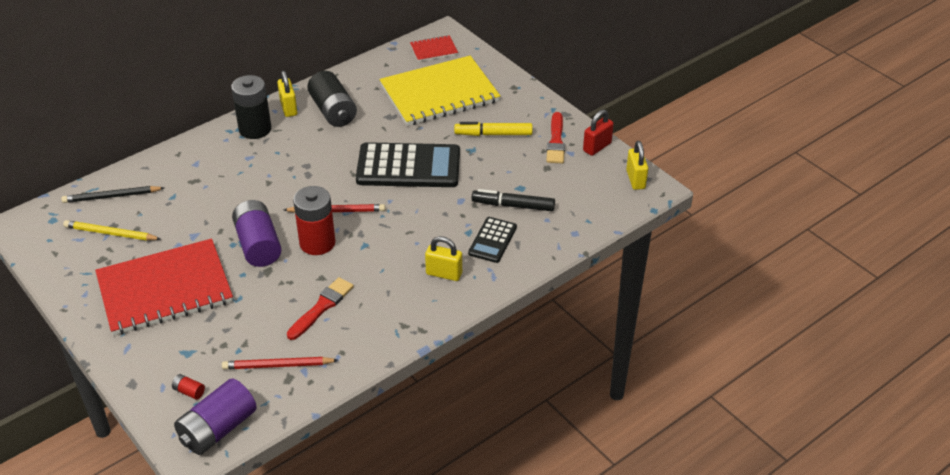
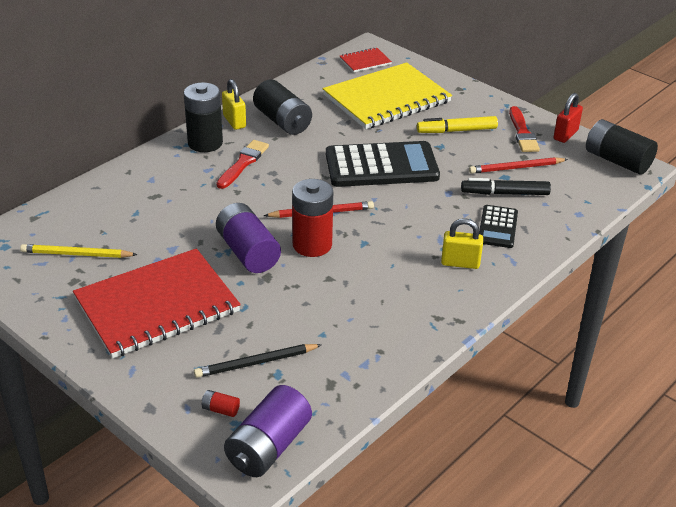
camera: 10 degrees left, 5 degrees down
black pencil [61,186,164,203] -> black pencil moved to [194,344,322,378]
red pencil [222,357,338,369] -> red pencil moved to [469,157,568,174]
red brush [287,277,354,340] -> red brush moved to [217,140,269,189]
yellow padlock [626,141,648,190] -> black battery [586,119,658,175]

